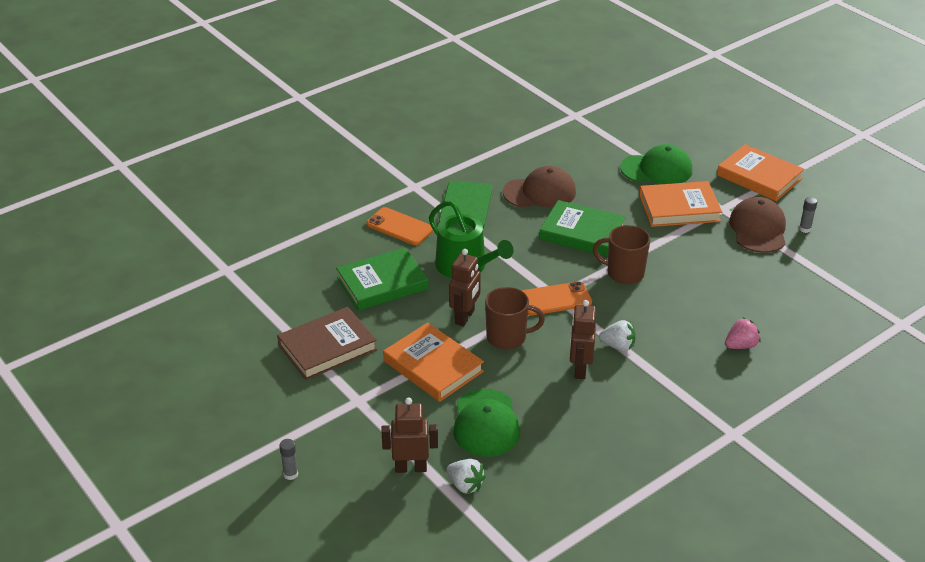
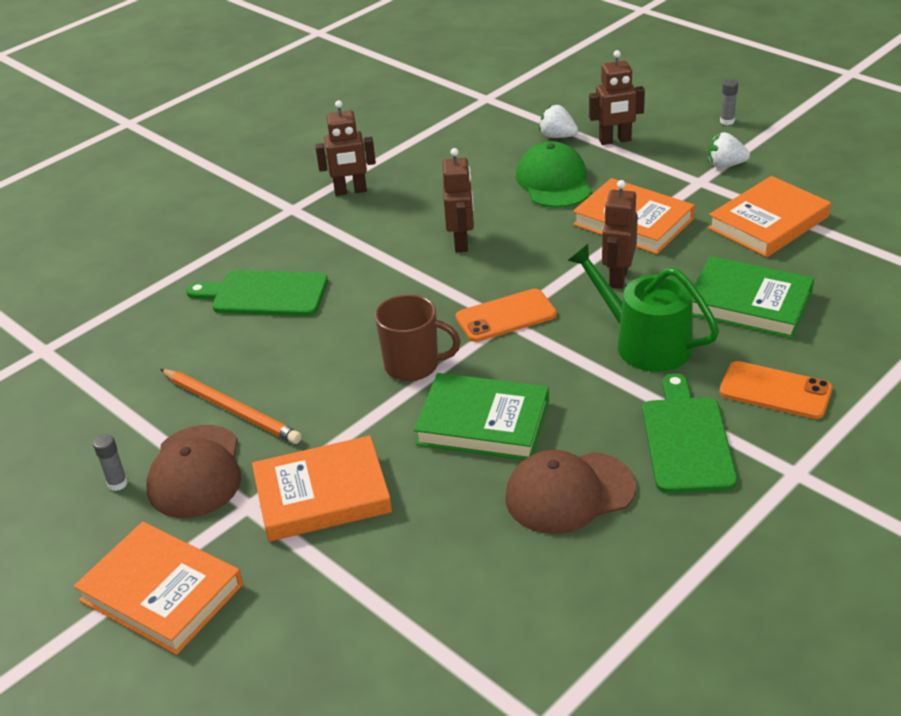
camera: 175 degrees right, 0 degrees up
brown book [277,307,377,380] -> orange book [708,176,831,257]
green book [336,247,429,311] -> green book turned 60 degrees clockwise [692,256,814,339]
brown mug [485,287,545,350] -> none
white strawberry [599,320,636,351] -> white strawberry moved to [708,132,750,168]
green cap [620,144,692,184] -> none
pink strawberry [725,317,761,349] -> green cutting board [186,270,328,316]
none -> orange pencil [160,369,302,444]
none -> brown robot [315,100,376,196]

